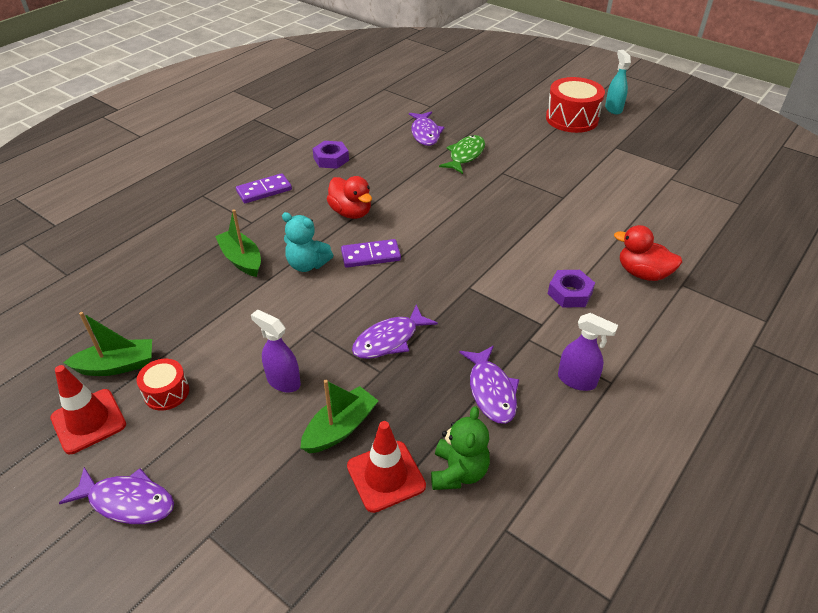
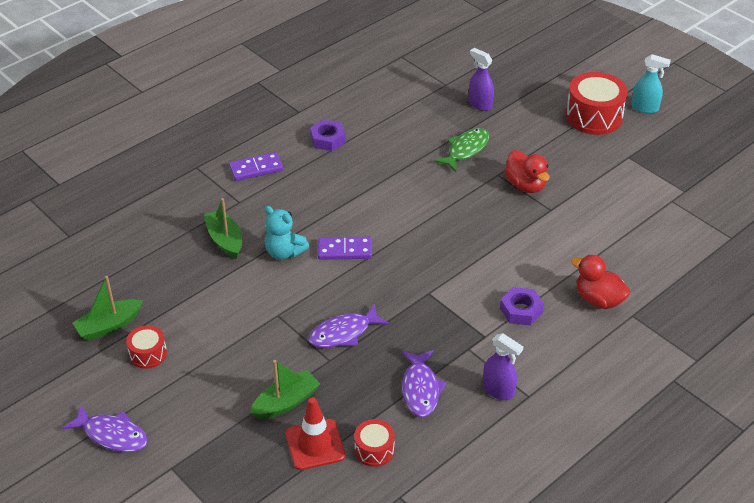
camera: 10 degrees right, 0 degrees up
red traffic cone [50,365,126,454] -> none
green boat [63,312,152,376] -> green boat turned 150 degrees clockwise [72,276,143,341]
purple spray bottle [251,309,301,393] -> purple spray bottle moved to [469,48,494,111]
red duck [327,176,372,219] -> red duck moved to [504,150,550,193]
purple fish [409,111,444,146] -> none
green teddy bear [431,406,490,490] -> red drum [354,419,395,467]
turquoise spray bottle [605,50,631,114] -> turquoise spray bottle turned 105 degrees clockwise [631,54,671,114]

